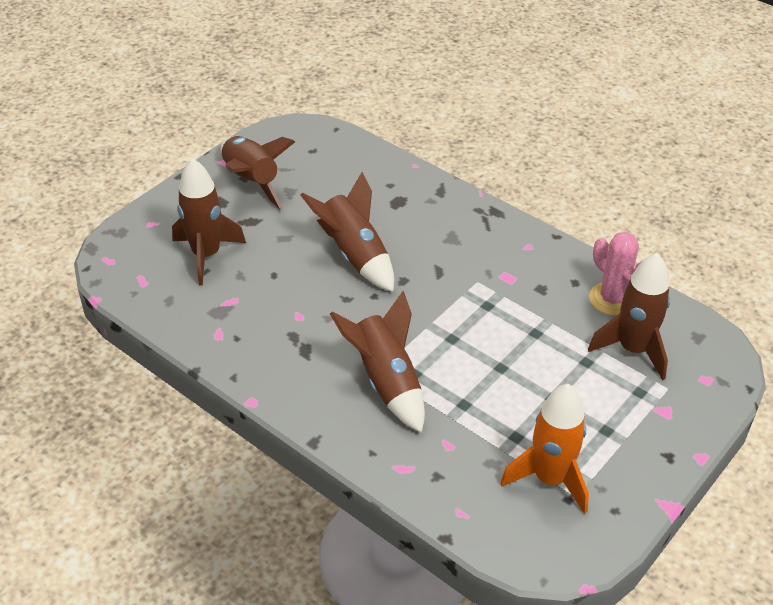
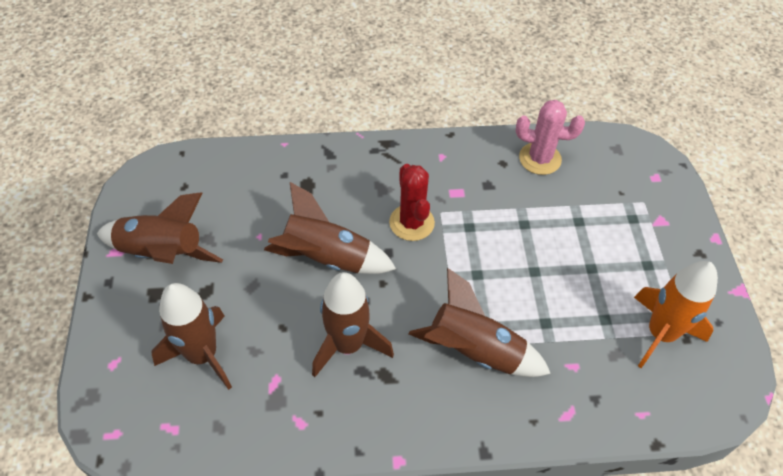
camera: 45 degrees left, 10 degrees up
brown rocket [588,253,670,380] -> brown rocket moved to [312,272,394,377]
none -> red cactus [389,164,435,241]

